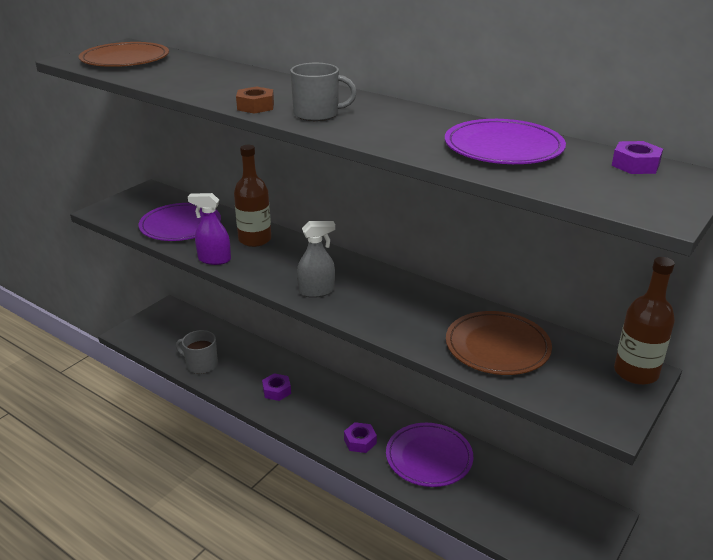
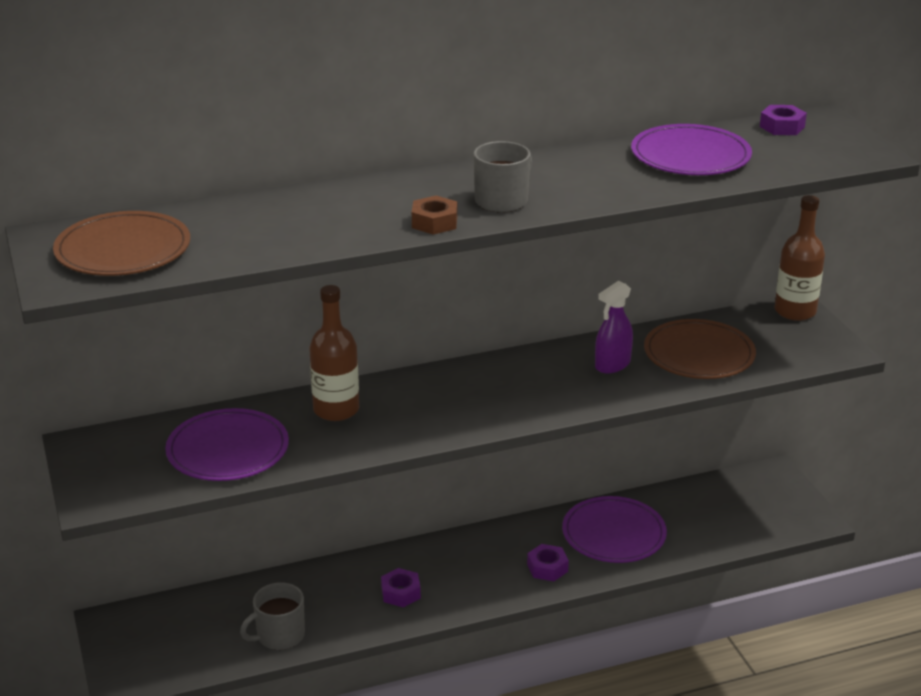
camera: 55 degrees left, 0 degrees up
purple spray bottle [188,193,231,265] -> purple spray bottle moved to [595,281,633,373]
grey spray bottle [297,221,335,298] -> none

